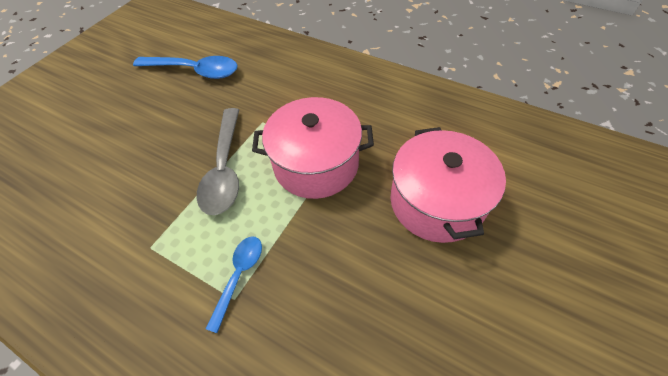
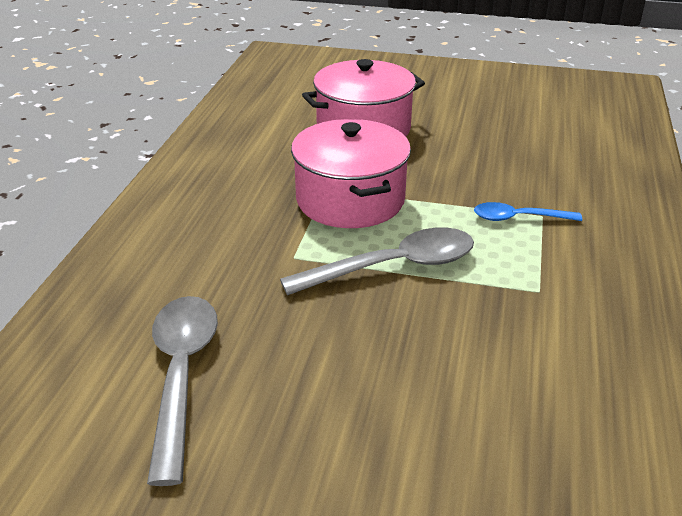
camera: 110 degrees left, 20 degrees down
blue spoon [133,56,238,79] -> grey spoon [147,296,218,486]

